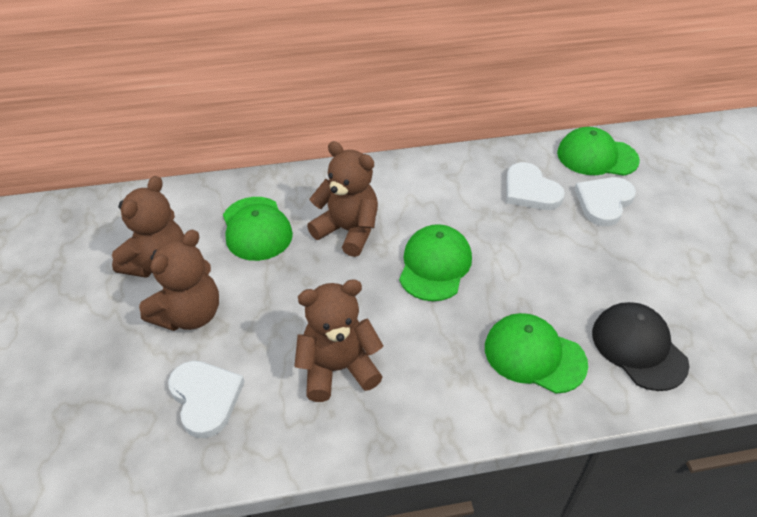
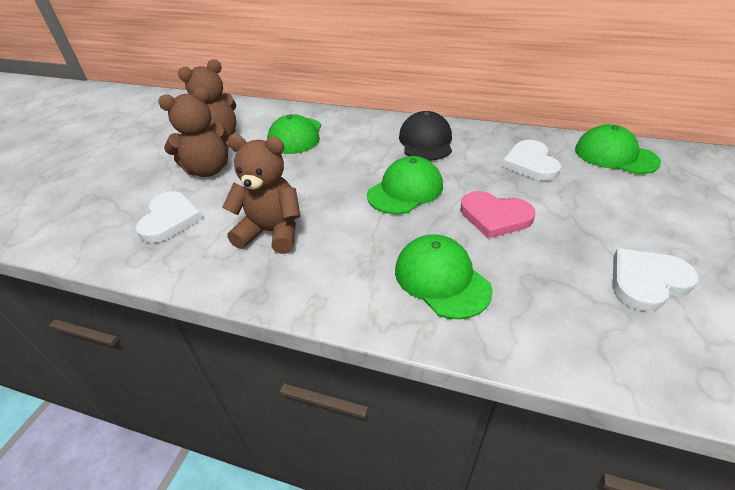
camera: 30 degrees right, 5 degrees down
brown teddy bear [307,141,378,257] -> none
white heart [575,177,636,226] -> white heart moved to [613,248,699,311]
black cap [592,302,690,391] -> black cap moved to [399,111,452,161]
none -> pink heart [460,191,535,238]

